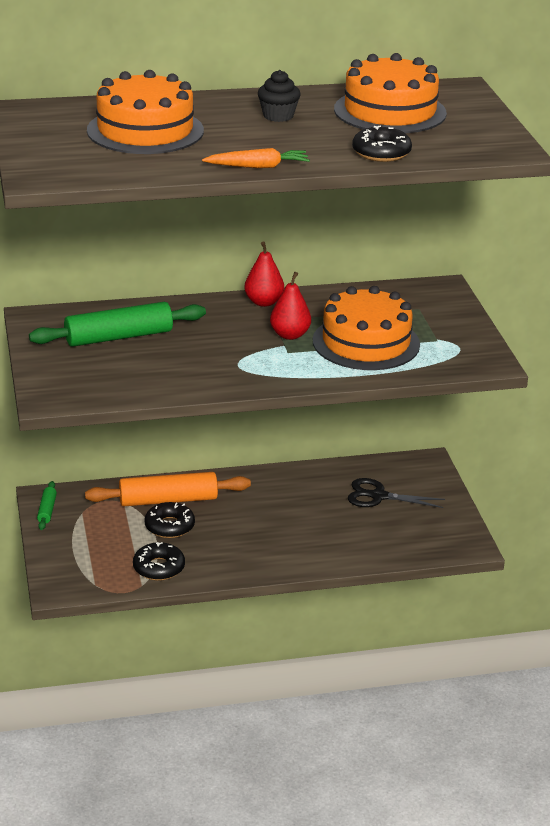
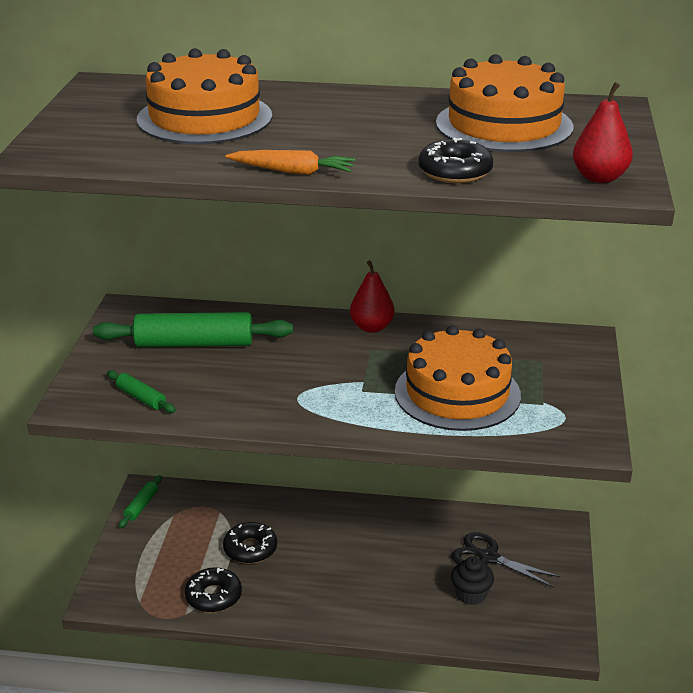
camera: 20 degrees right, 0 degrees up
orange rolling pin [85,472,251,506] -> none
black cupcake [258,70,301,122] -> black cupcake moved to [451,557,494,605]
red pear [270,272,311,340] -> red pear moved to [573,82,633,183]
none -> green rolling pin [107,370,176,413]

